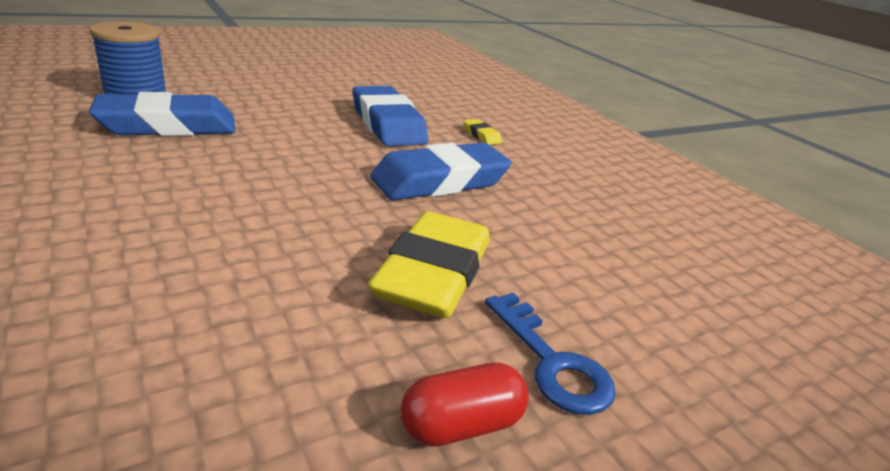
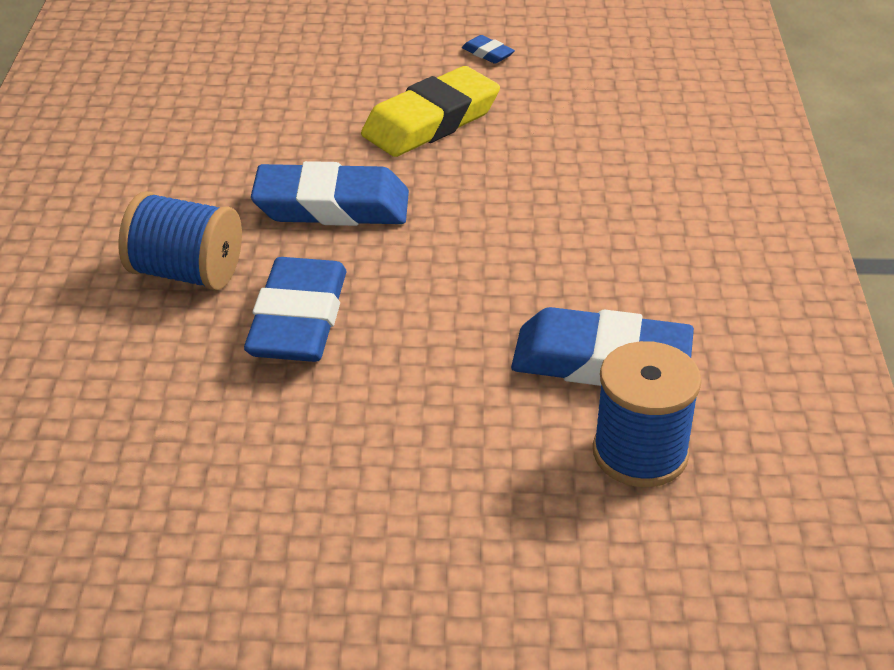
camera: 145 degrees left, 10 degrees up
red capsule [400,363,529,447] -> blue eraser [462,35,515,64]
yellow eraser [463,119,502,145] -> blue spool [118,191,242,291]
blue key [485,293,616,415] -> none

